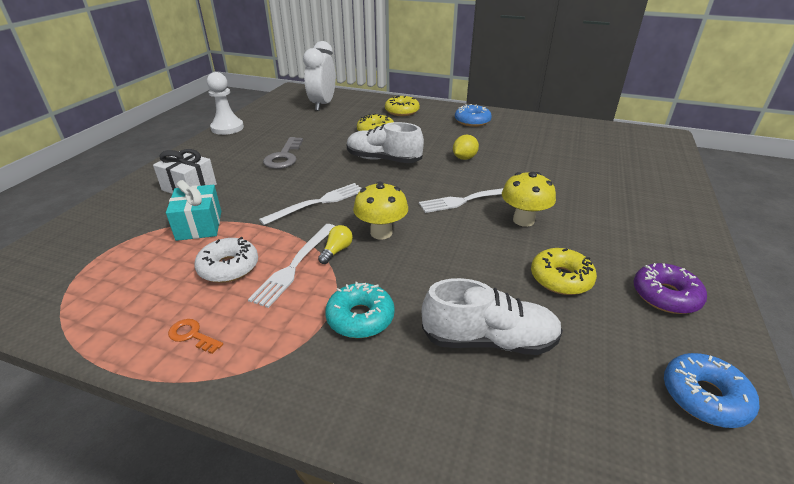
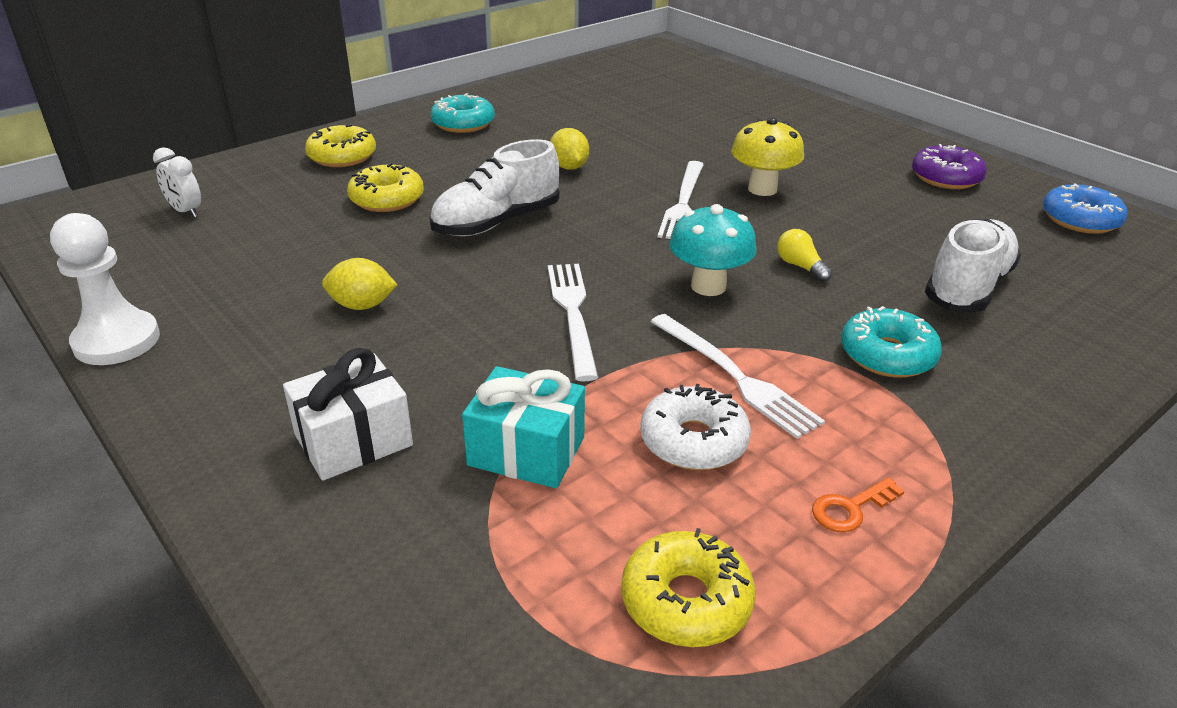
camera: 60 degrees left, 0 degrees up
grey key [263,137,303,169] -> yellow lemon [322,258,397,310]
white clock [303,41,335,111] -> white clock [153,147,201,218], size x0.48
yellow light bulb [318,225,353,264] -> yellow light bulb moved to [777,229,833,282]
yellow mushroom [353,182,408,240] -> turquoise mushroom [669,204,757,296]
blue donut [455,104,492,127] -> turquoise donut [430,93,495,133]
yellow donut [531,248,597,295] -> yellow donut moved to [621,528,755,647]

